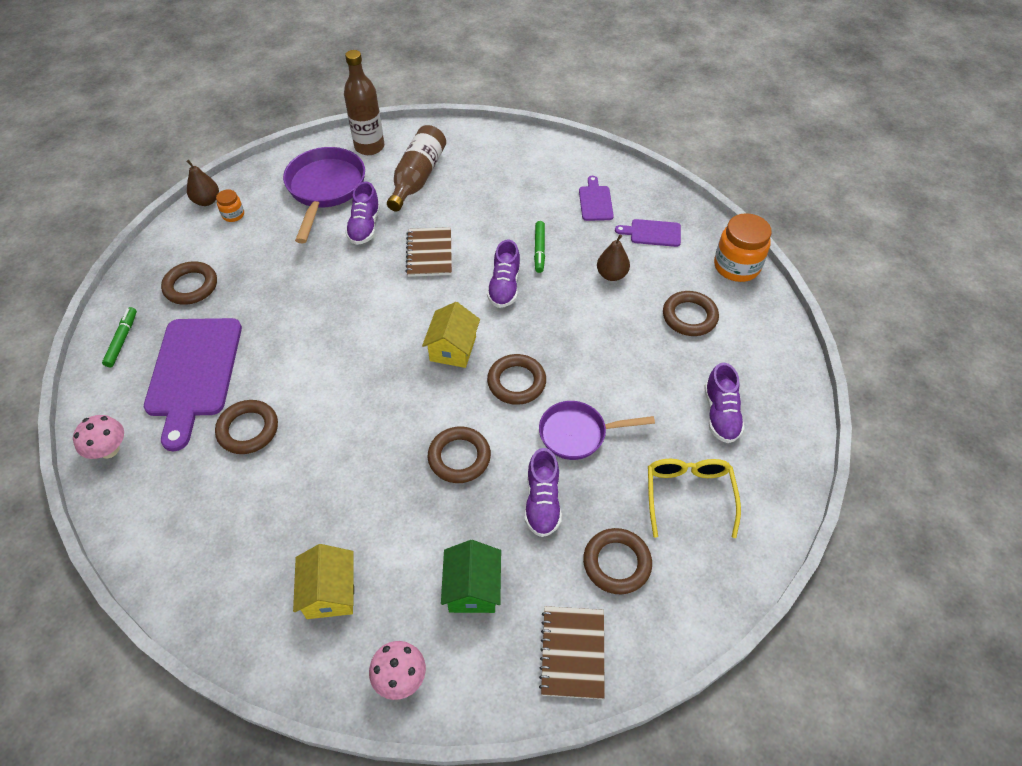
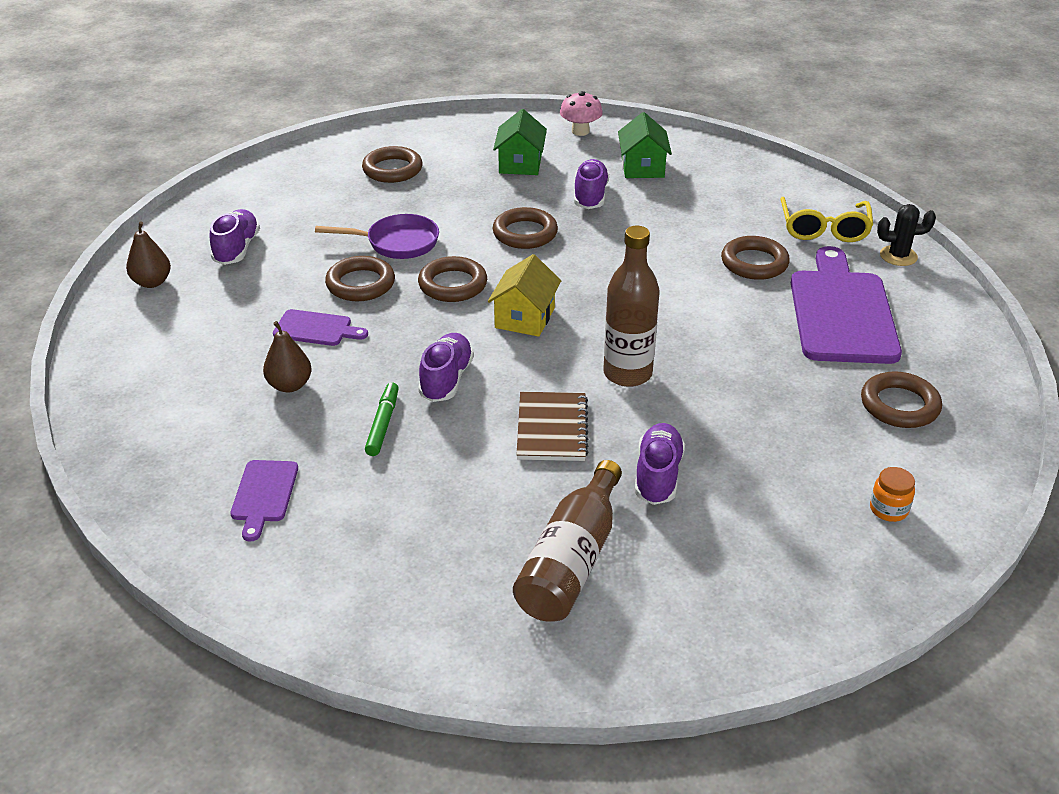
camera: 175 degrees left, 15 degrees down
pink mushroom [73,415,124,459] -> black cactus [877,204,936,266]
green marker [102,307,137,367] -> none
brown pear [187,160,219,206] -> brown pear moved to [126,221,171,288]
purple pan [283,147,365,243] -> none
yellow house [293,544,354,619] -> green house [618,112,672,178]
brown bottle [344,50,384,155] -> brown bottle moved to [603,226,660,387]
purple shoe [525,448,562,537] -> purple shoe moved to [574,159,609,209]
brown notebook [539,606,605,699] -> none
purple cutting board [615,219,681,247] -> purple cutting board moved to [273,309,368,346]
yellow glasses [648,459,741,538] -> yellow glasses moved to [780,197,873,242]
brown ring [663,291,719,336] -> brown ring moved to [325,256,395,301]
orange jar [714,213,772,282] -> none

